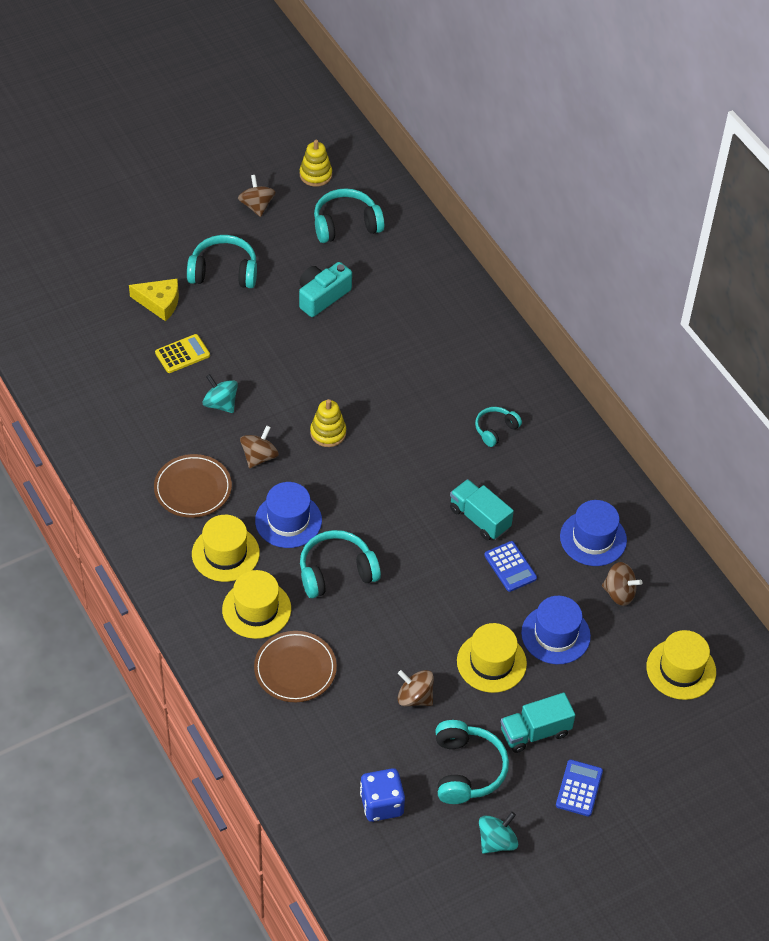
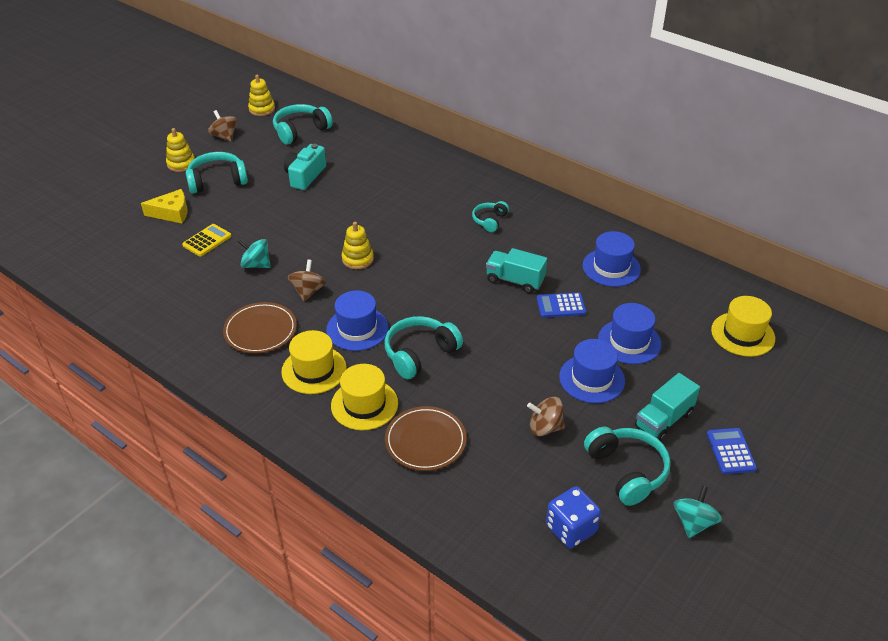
camera: 20 degrees left, 10 degrees down
yellow hat [457,623,527,693] -> blue hat [559,339,625,403]
blue calculator [484,541,537,592] -> blue calculator turned 135 degrees clockwise [537,292,586,318]
brown spinning top [602,562,642,606] -> none
none -> yellow stacking toy [166,128,195,172]

